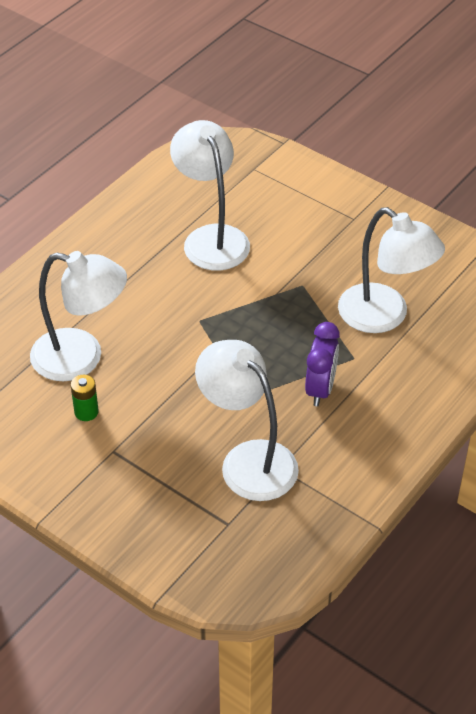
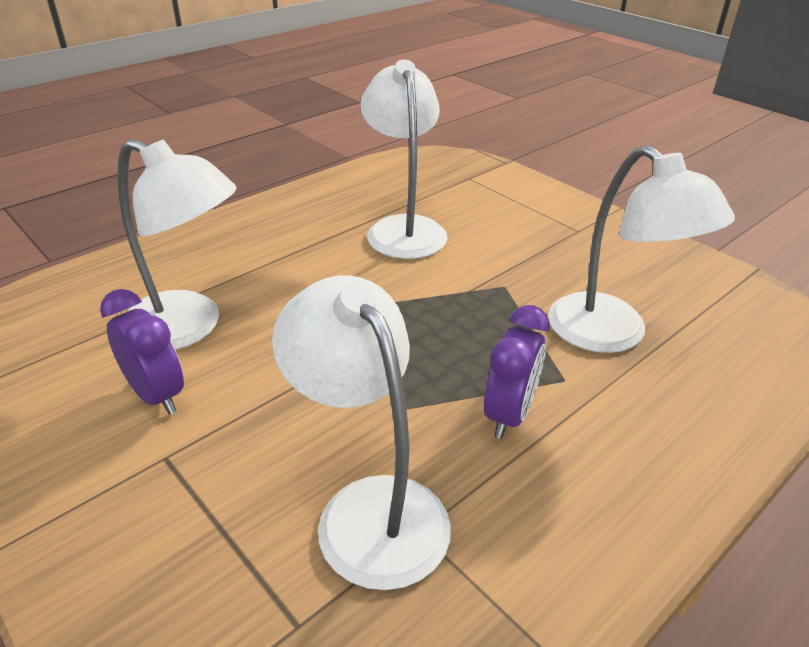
camera: 10 degrees right, 10 degrees down
green battery [71,375,99,421] -> purple clock [100,289,184,415]

